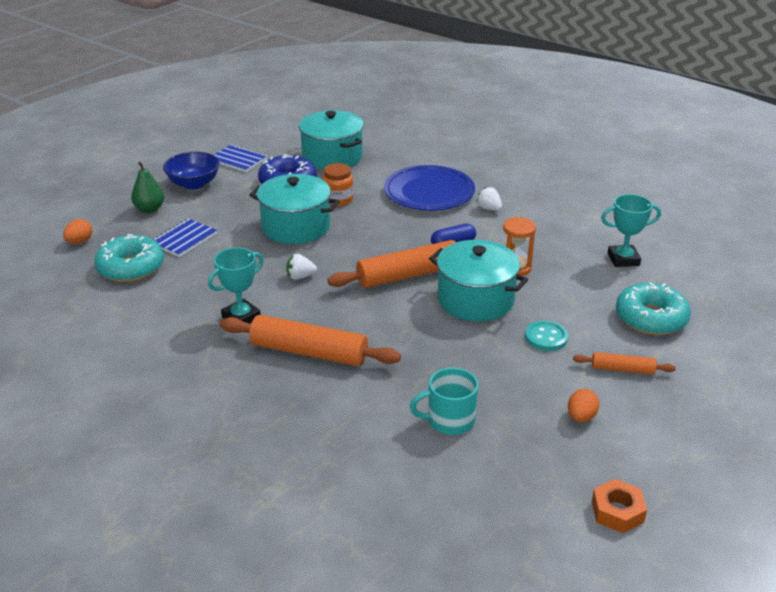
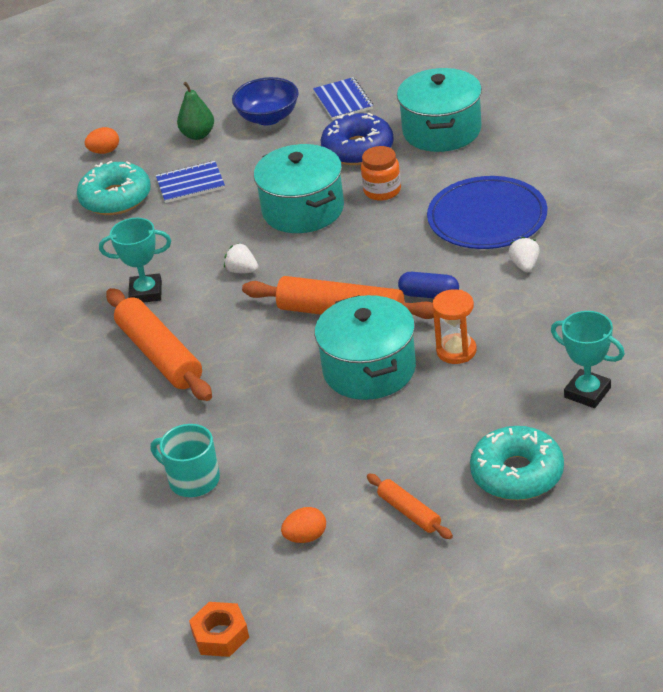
camera: 45 degrees right, 5 degrees up
turquoise button [525,321,568,351] -> none

